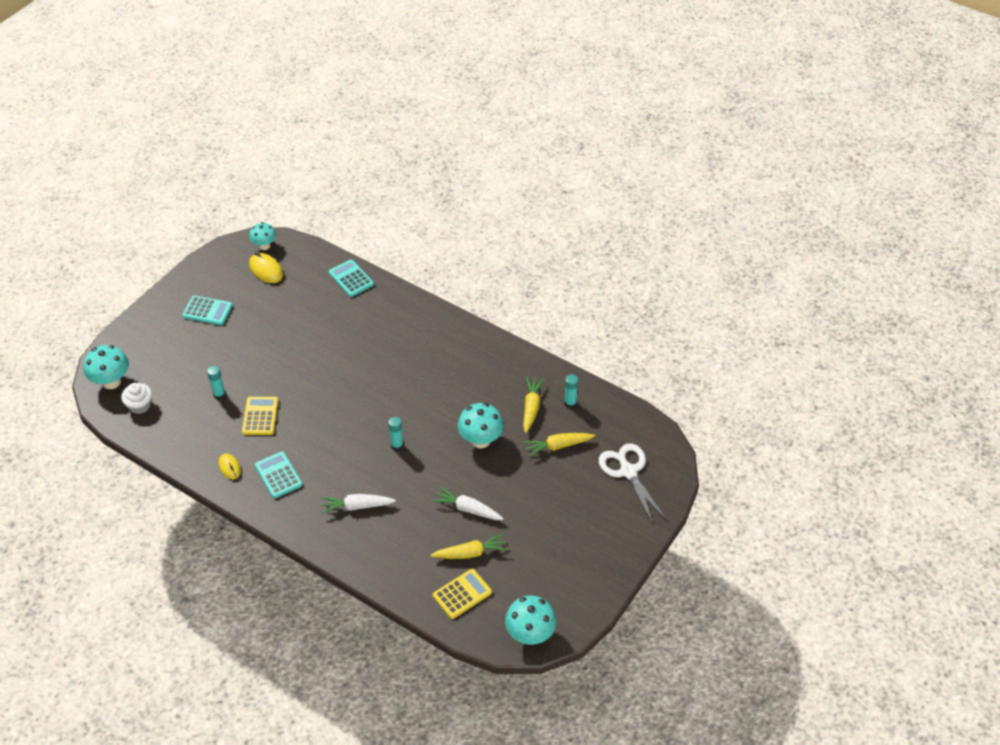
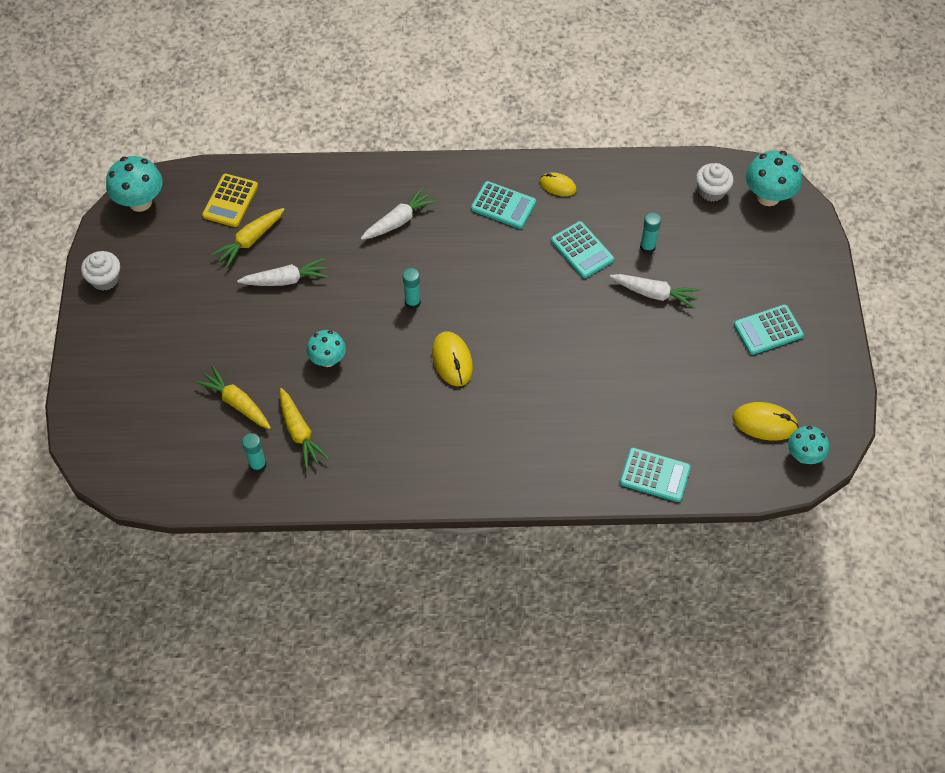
camera: 145 degrees right, 10 degrees up
yellow calculator [242,397,278,435] -> turquoise calculator [551,221,614,278]
turquoise mushroom [458,403,504,448] -> turquoise mushroom [307,330,346,367], size x0.66
yellow carrot [523,433,595,457] -> yellow carrot turned 90 degrees counterclockwise [195,366,271,429]
white scissors [599,443,666,524] -> none
none -> white cupcake [81,251,120,291]
none -> yellow mouse [432,331,473,386]
none -> white carrot [610,274,700,309]

